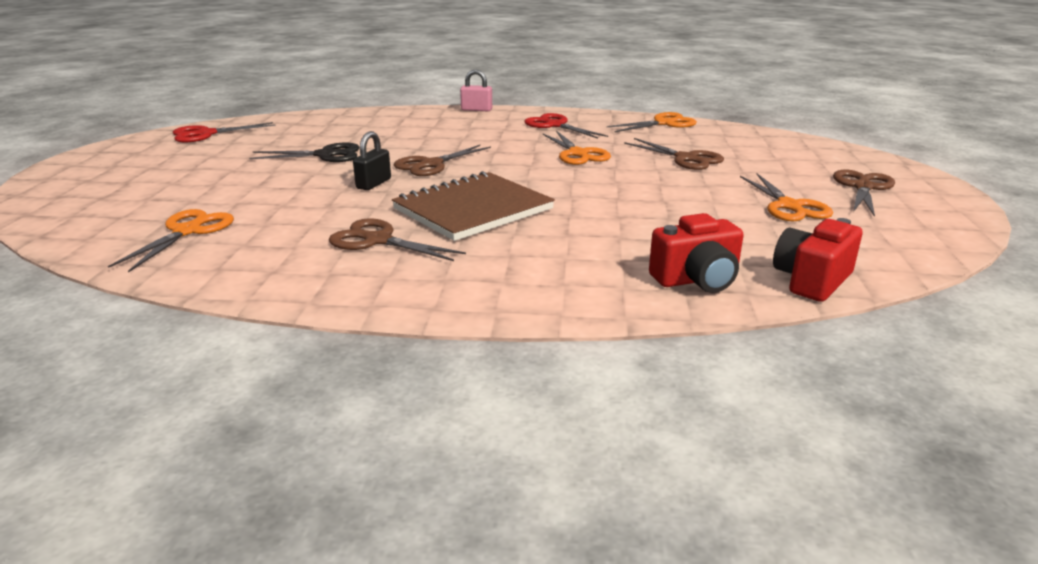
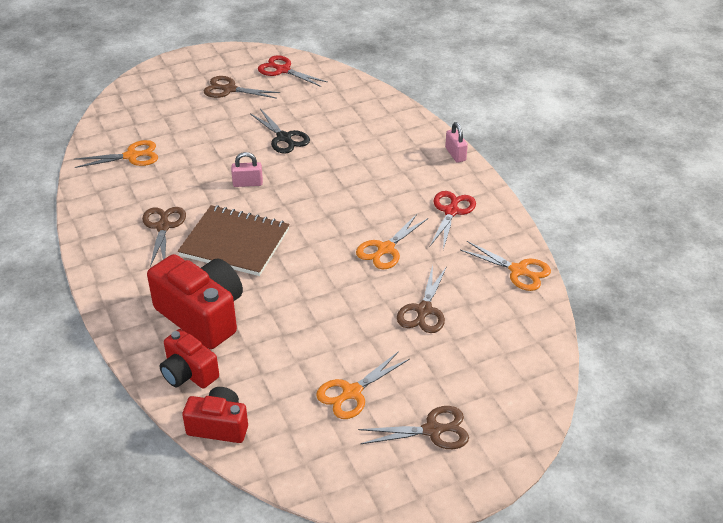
camera: 60 degrees right, 15 degrees up
black padlock [353,131,391,190] -> pink padlock [231,152,263,187]
brown scissors [394,145,491,176] -> brown scissors moved to [204,76,281,99]
none -> red camera [147,254,243,349]

